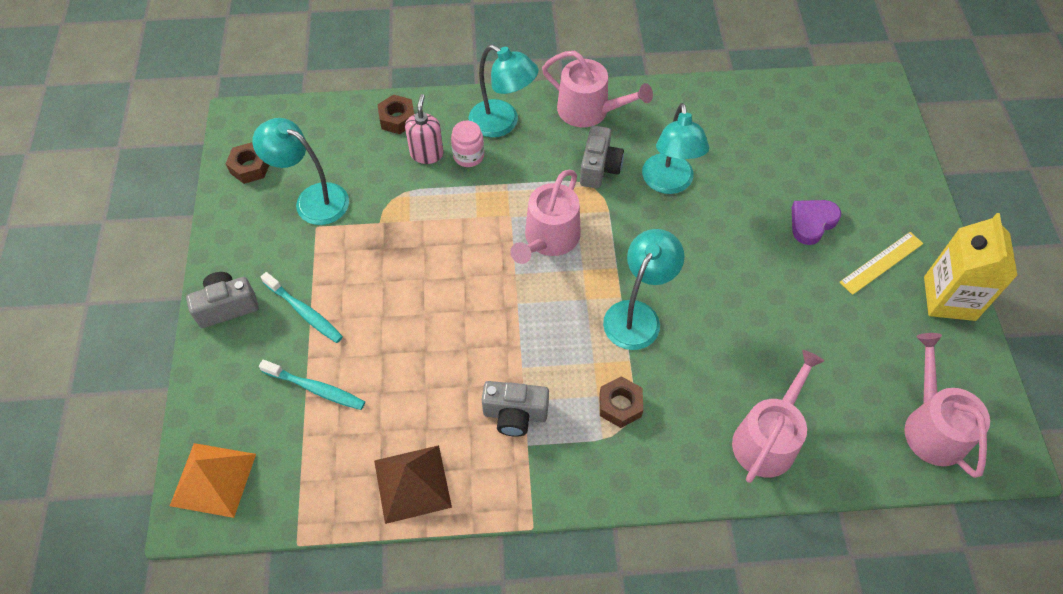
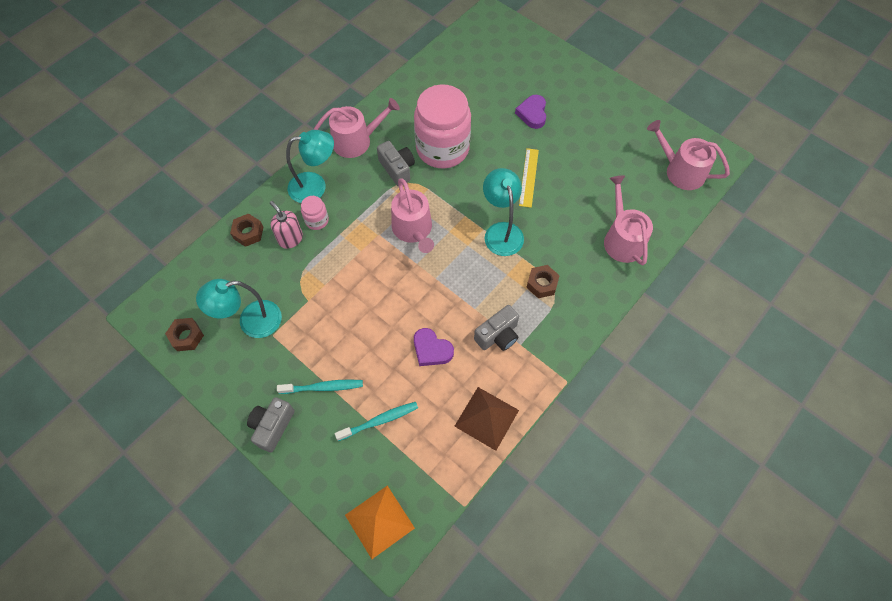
camera: 45 degrees left, 5 degrees up
turquoise lamp [642,103,709,194] -> pink jar [414,84,471,168]
yellow ruler [840,232,923,295] -> yellow ruler moved to [519,148,539,208]
yellow carton [924,213,1018,321] -> none
none -> purple heart [414,328,454,366]

